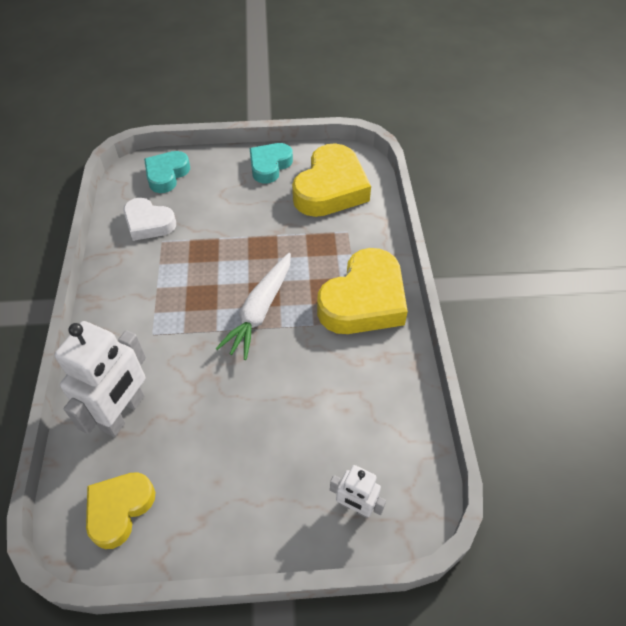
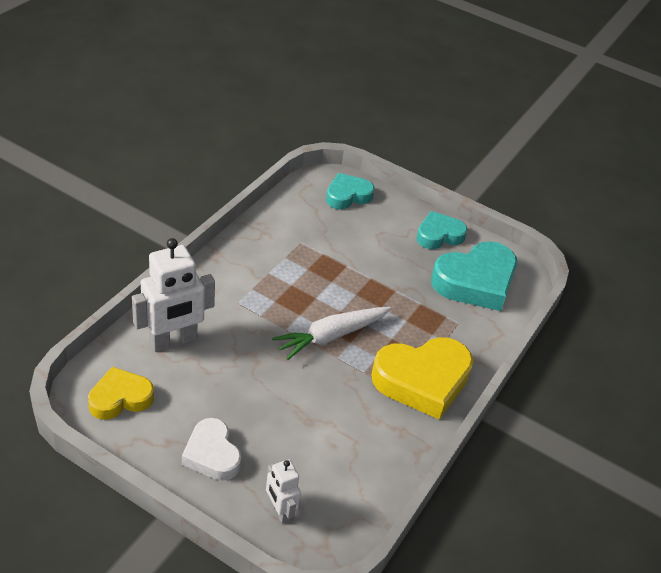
camera: 30 degrees right, 10 degrees down
white heart [123,198,176,241] -> white heart moved to [182,418,241,481]
yellow heart [292,143,371,217] -> turquoise heart [431,241,517,311]

